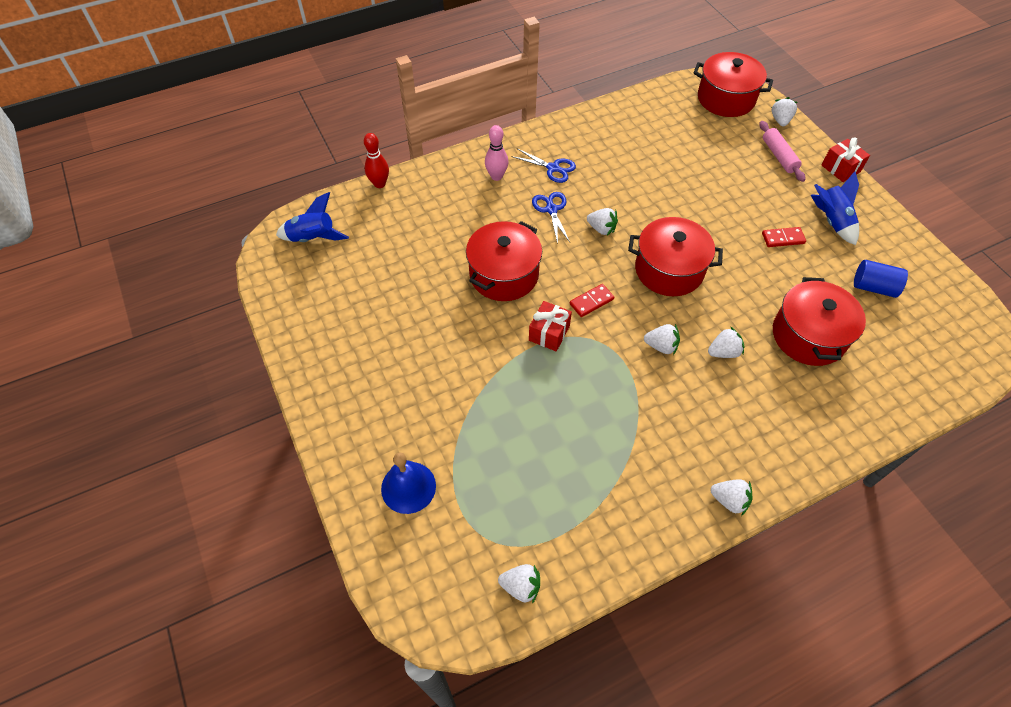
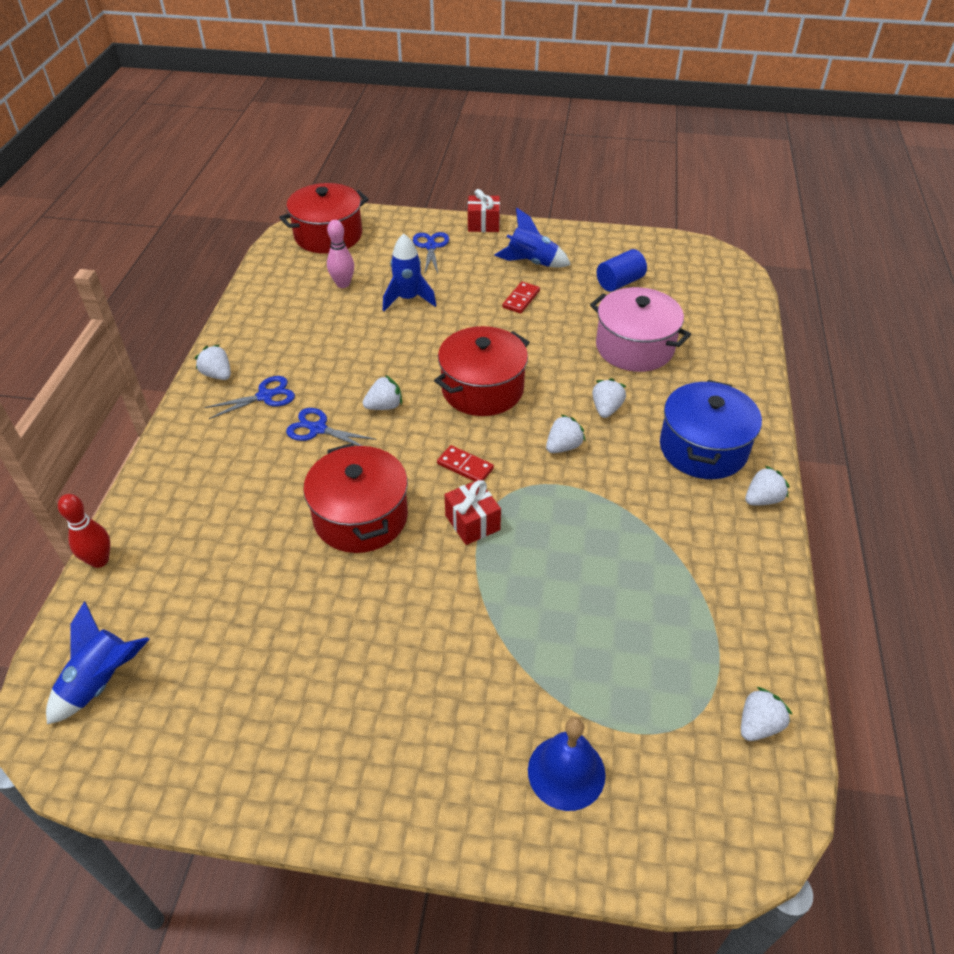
camera: 55 degrees left, 10 degrees down
pink bowling pin [485,125,509,181] -> pink bowling pin moved to [327,220,354,288]
red domino [570,284,614,317] -> red domino turned 60 degrees counterclockwise [437,445,494,481]
pink rolling pin [759,121,806,182] -> blue scissors [413,232,449,275]
white strawberry [772,97,798,127] -> white strawberry moved to [194,345,231,380]
red pot [773,277,866,366] -> pink pot [590,287,691,372]
none -> blue rocket [383,234,437,311]
none -> blue pot [660,380,762,479]

